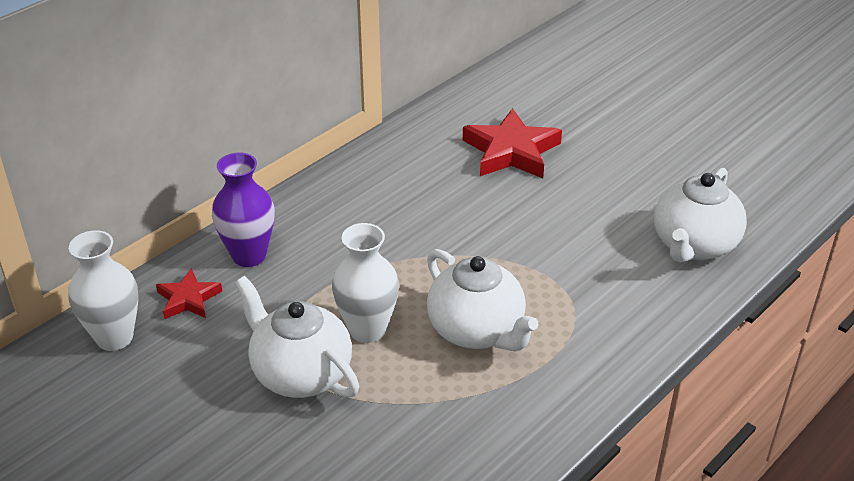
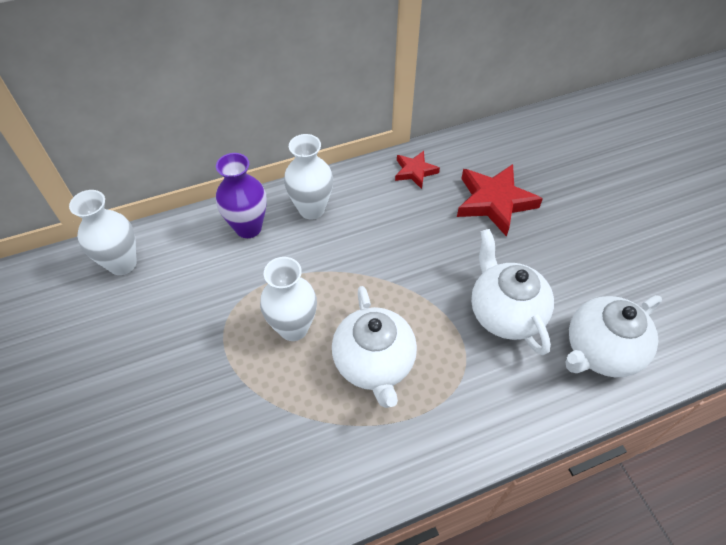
camera: 25 degrees right, 15 degrees up
red star [156,268,222,319] -> red star moved to [395,151,440,189]
white teapot [235,276,359,398] -> white teapot moved to [471,229,554,355]
none -> white vase [284,134,333,220]

